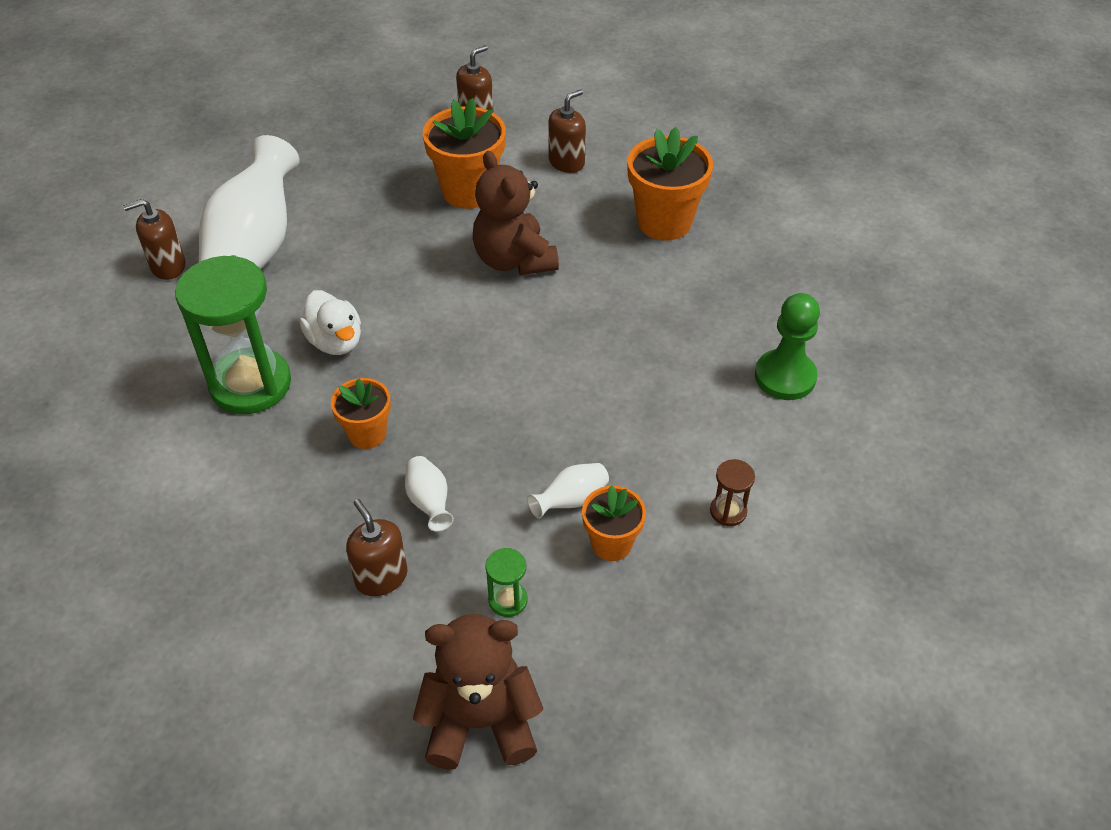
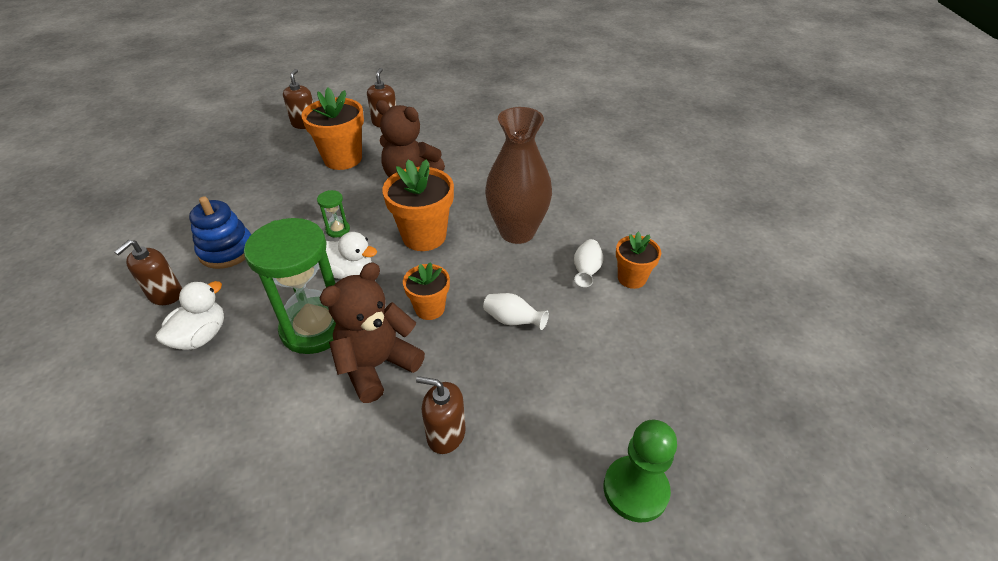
camera: 40 degrees left, 5 degrees down
white vase [199,135,299,269] -> blue stacking toy [189,196,251,269]
brown soap dispenser [346,499,408,596] -> brown soap dispenser moved to [416,376,466,454]
brown teddy bear [413,614,543,770] -> brown teddy bear moved to [320,263,425,403]
green hourglass [485,548,528,617] -> green hourglass moved to [317,190,350,238]
orange flower pot [627,127,713,241] -> orange flower pot moved to [382,159,454,251]
brown hourglass [710,459,755,526] -> none
green pawn [755,293,820,400] -> green pawn moved to [604,420,677,523]
none -> white duck [156,281,224,350]
none -> brown vase [485,107,552,244]

